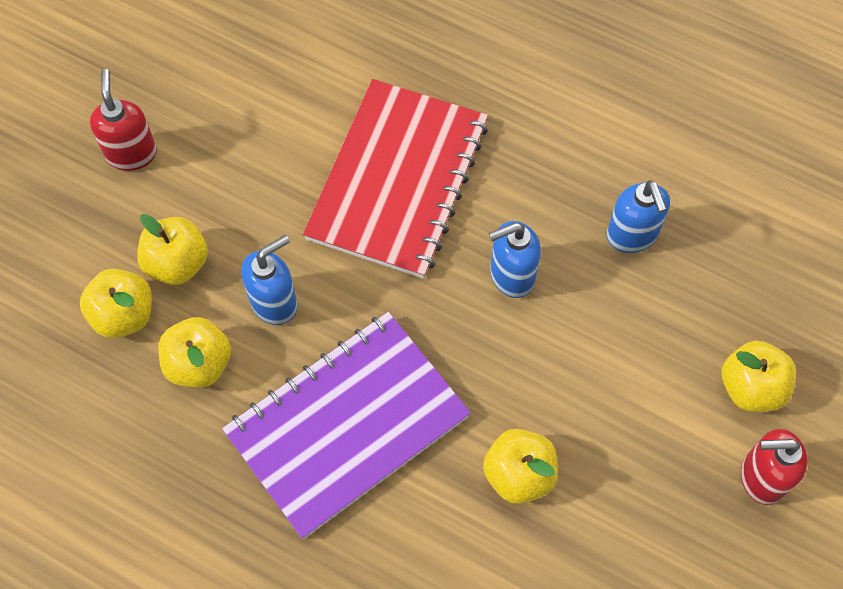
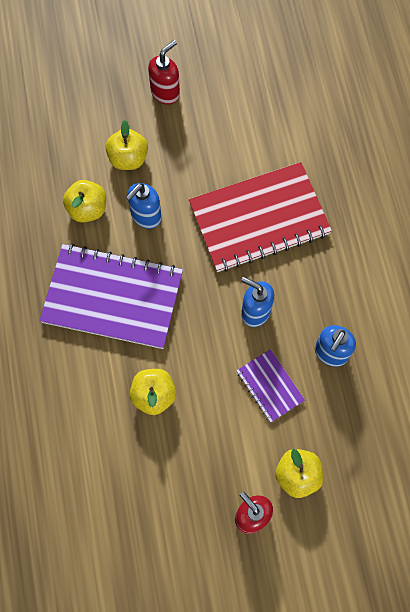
camera: 50 degrees right, 5 degrees up
yellow apple [80,269,152,338] -> none
blue soap dispenser [241,235,297,325] -> blue soap dispenser turned 120 degrees clockwise [126,183,162,229]
none -> purple notebook [236,349,305,423]

